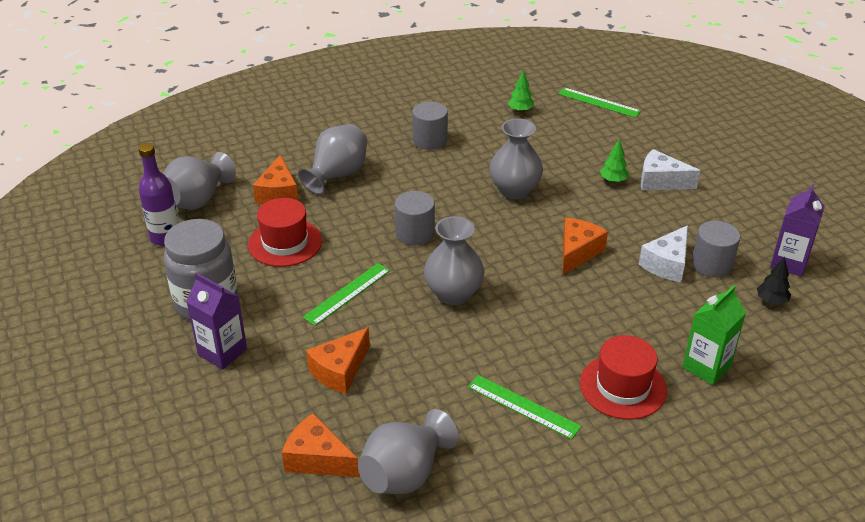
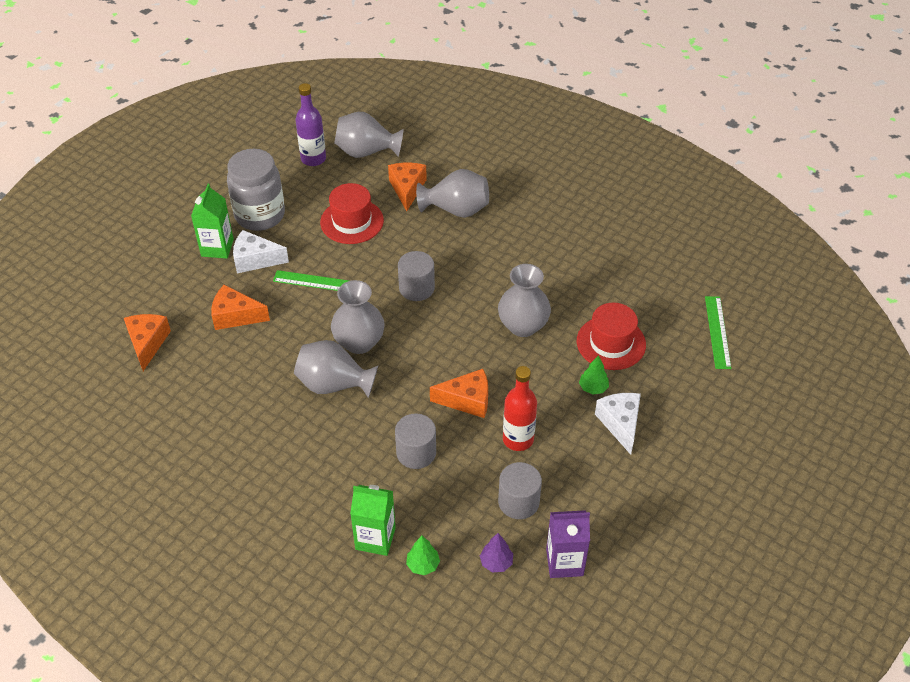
camera: 60 degrees right, 10 degrees up
purple carton [186,273,247,369] -> green carton [191,184,234,259]
orange cheese [253,155,298,205] -> orange cheese turned 120 degrees clockwise [388,163,427,211]
grey vase [358,409,458,494] -> grey vase moved to [294,340,378,398]
grey cylinder [412,102,448,150] -> grey cylinder moved to [395,414,436,469]
green ruler [468,375,581,440] -> none
green tree [508,70,534,112] -> green tree moved to [406,536,440,575]
red hat [580,335,667,420] -> red hat moved to [577,303,646,370]
white cheese [639,225,688,282] -> white cheese moved to [233,230,289,273]
black tree [757,257,791,305] -> purple tree [480,533,513,572]
none -> red bottle [503,366,537,451]

